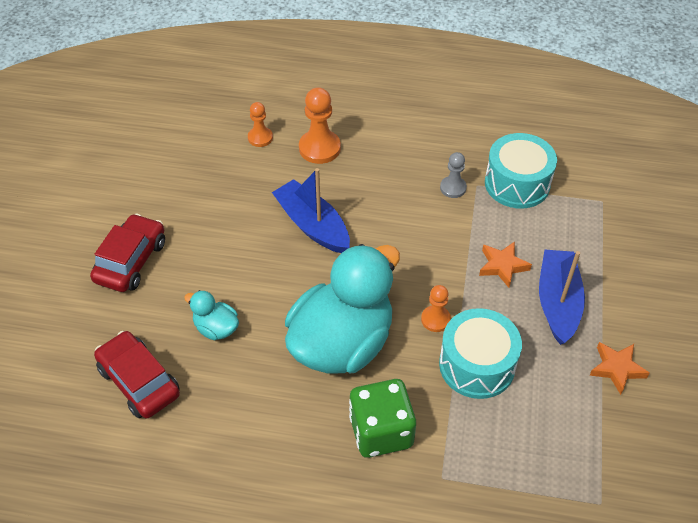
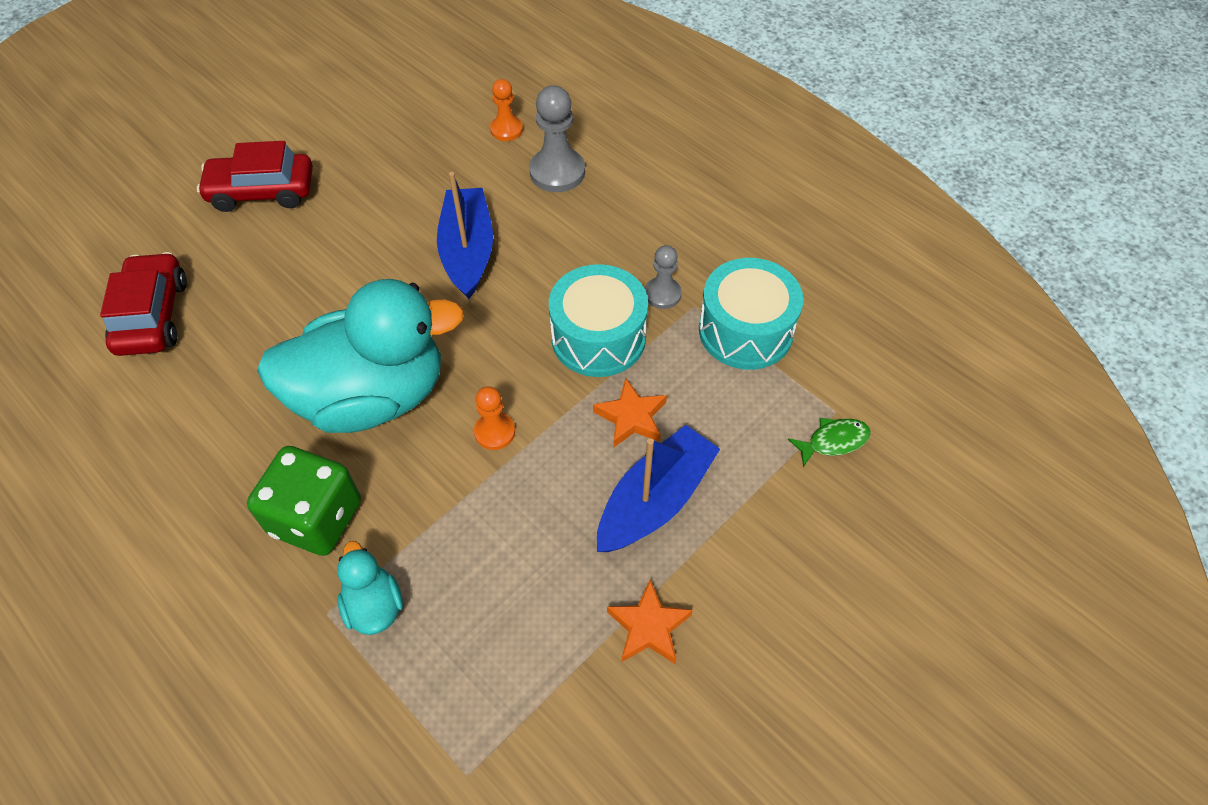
camera: 35 degrees right, 5 degrees up
red car [90,214,165,292] -> red car turned 150 degrees counterclockwise [197,141,313,212]
turquoise duck [184,290,239,340] -> turquoise duck moved to [337,541,403,635]
orange pawn [299,87,341,164] -> grey pawn [529,85,585,192]
turquoise drum [439,308,522,399] -> turquoise drum moved to [549,264,648,377]
none -> green fish [788,418,871,467]

